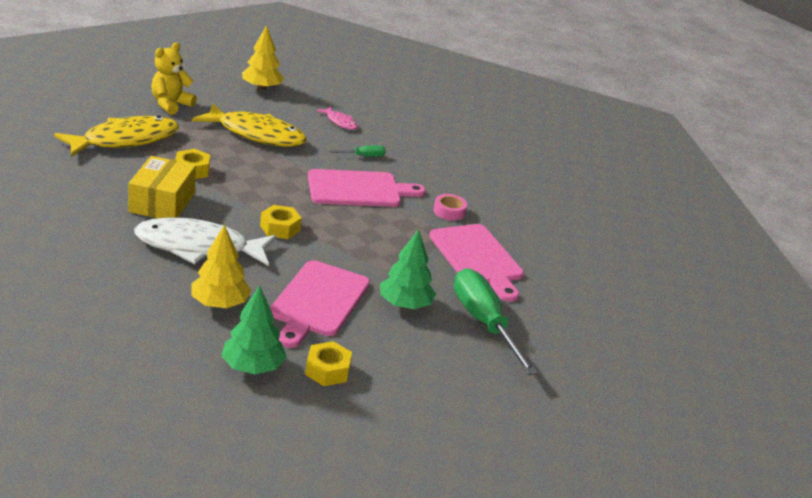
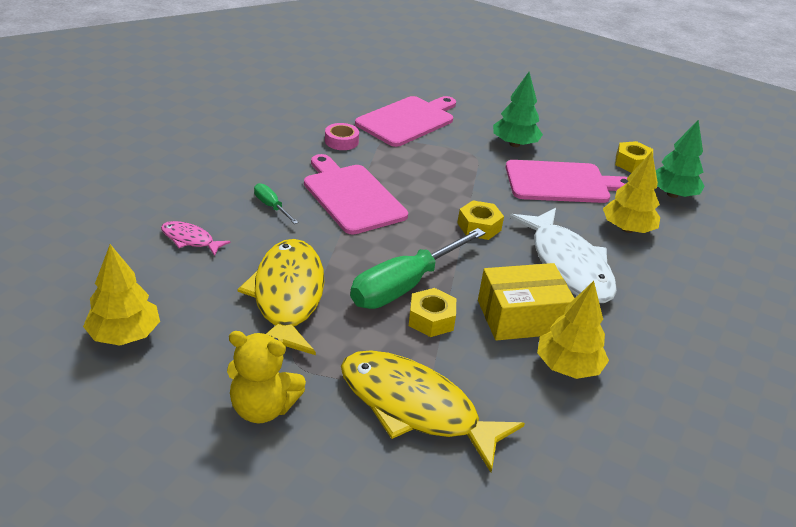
camera: 110 degrees left, 5 degrees up
pink fish [316,106,358,130] -> pink fish turned 90 degrees counterclockwise [161,221,231,256]
green screwdriver [454,268,538,375] -> green screwdriver moved to [350,228,485,309]
none -> yellow tree [537,281,609,379]

